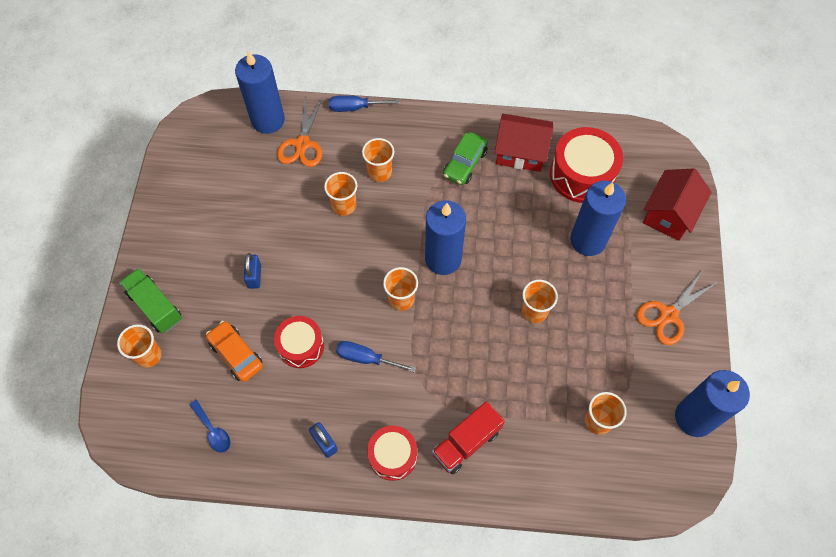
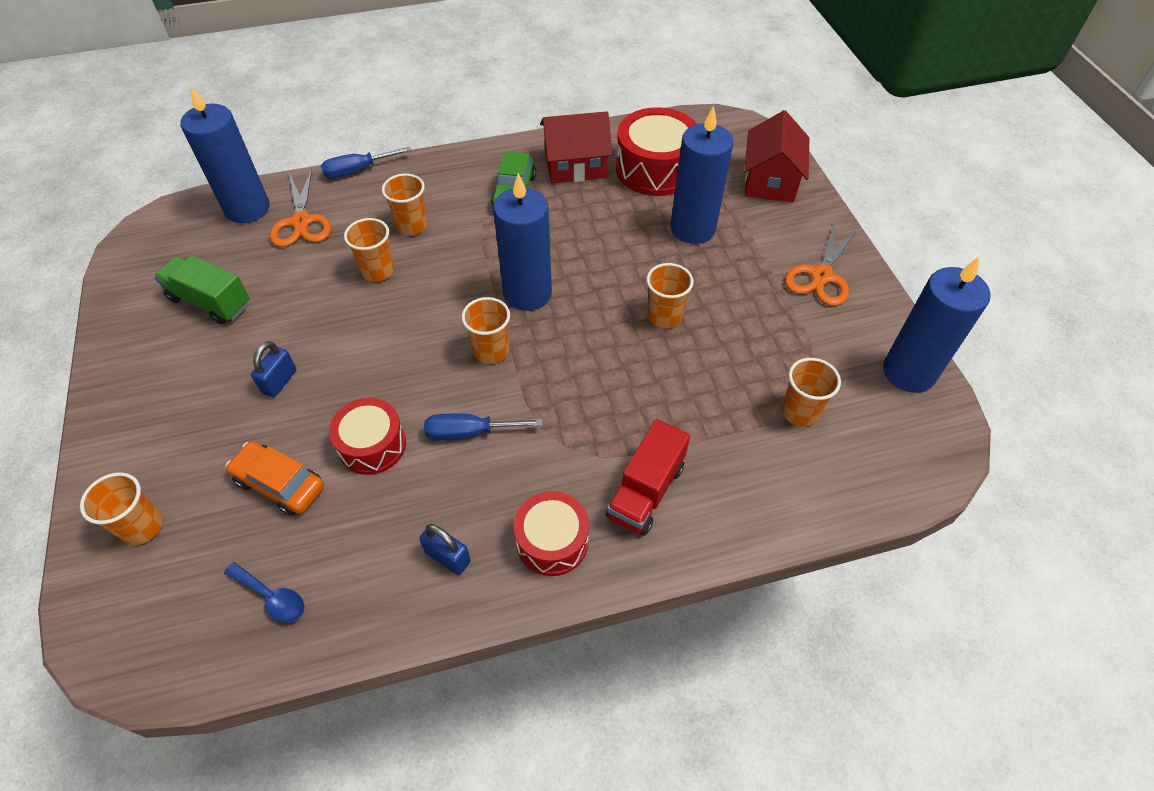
camera: 20 degrees left, 10 degrees down
green truck [119,268,182,334] -> green truck moved to [154,255,250,324]
blue padlock [244,253,261,289] -> blue padlock turned 45 degrees clockwise [251,341,296,397]

